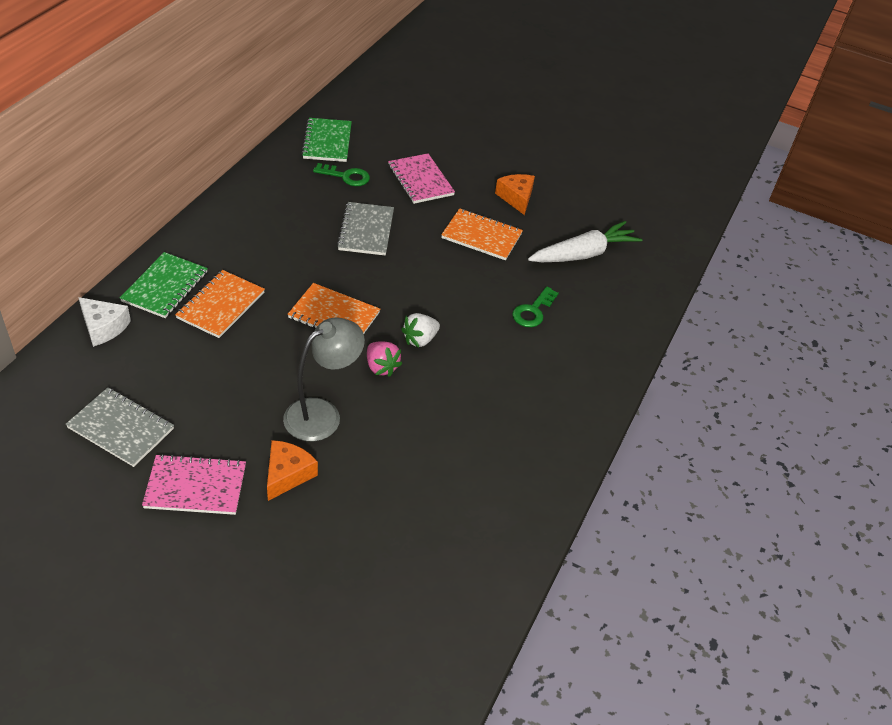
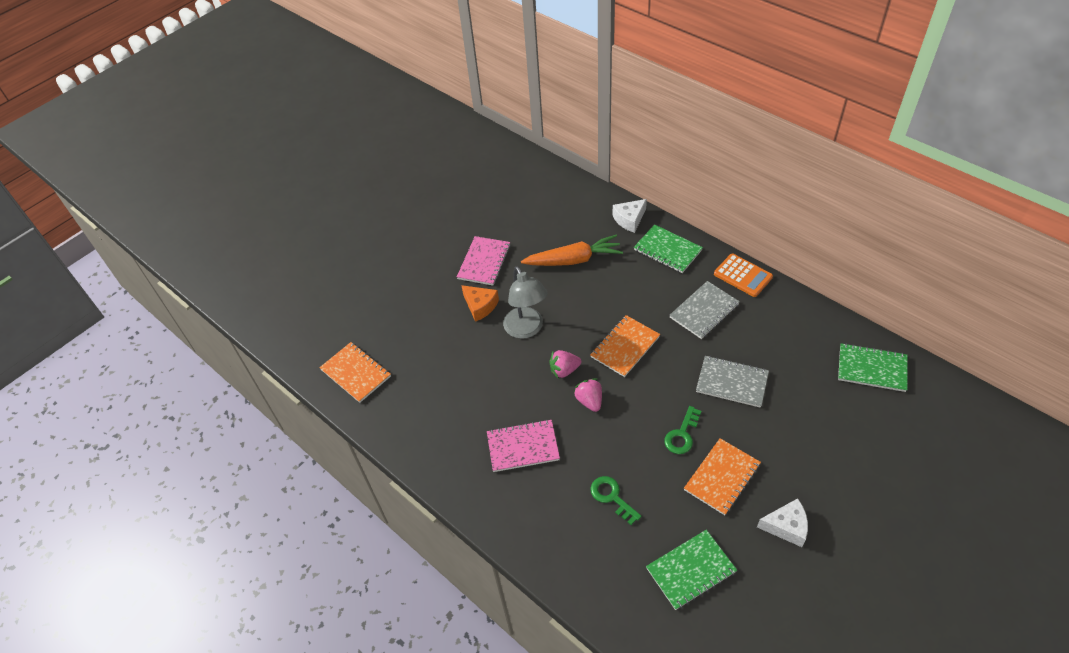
camera: 115 degrees right, 5 degrees up
grey notebook [66,387,174,467] -> grey notebook moved to [669,281,740,339]
orange notebook [175,270,265,338] -> orange notebook moved to [319,342,391,403]
green key [313,163,370,186] -> green key moved to [664,406,701,454]
pink notebook [388,153,455,204] -> pink notebook moved to [487,419,560,472]
white strawberry [401,313,440,347] -> pink strawberry [574,379,602,412]
orange cheese [495,174,535,215] -> white cheese [757,498,808,547]
white carrot [528,221,642,262] -> green notebook [646,530,737,610]
none -> orange carrot [521,235,623,266]
none -> orange calculator [714,254,773,297]

